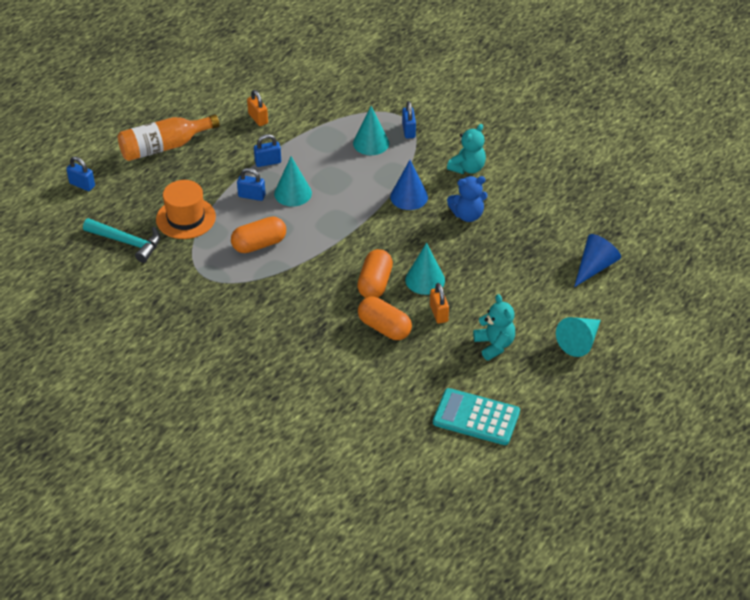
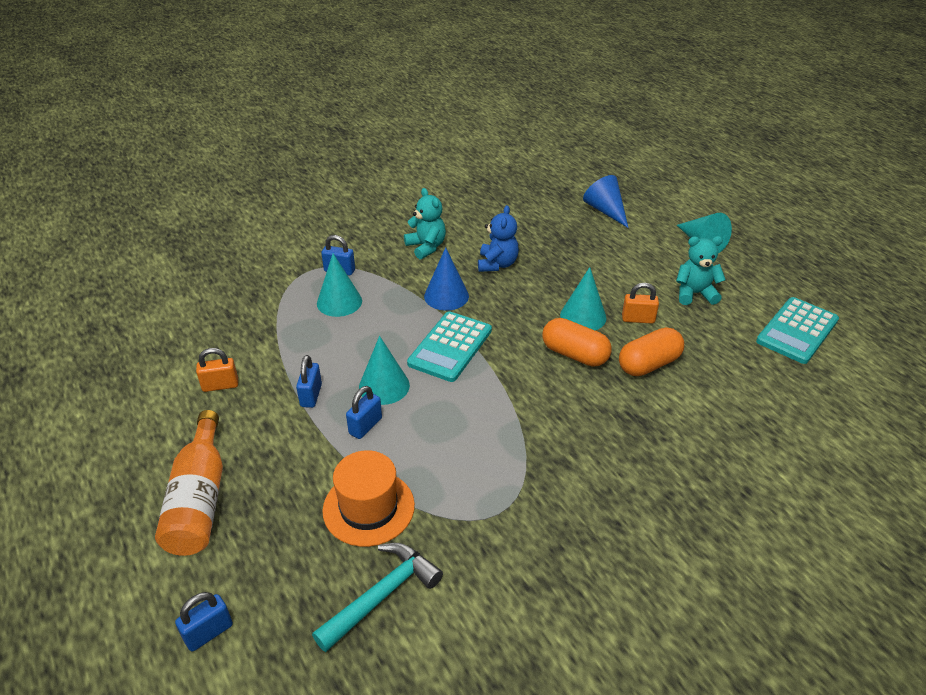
camera: 70 degrees left, 5 degrees down
orange capsule [231,216,286,253] -> none
none -> turquoise calculator [407,311,492,382]

